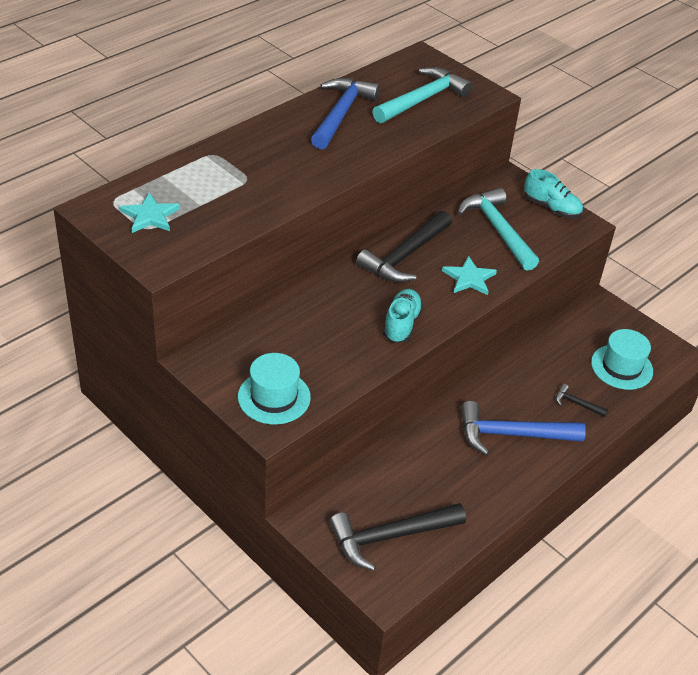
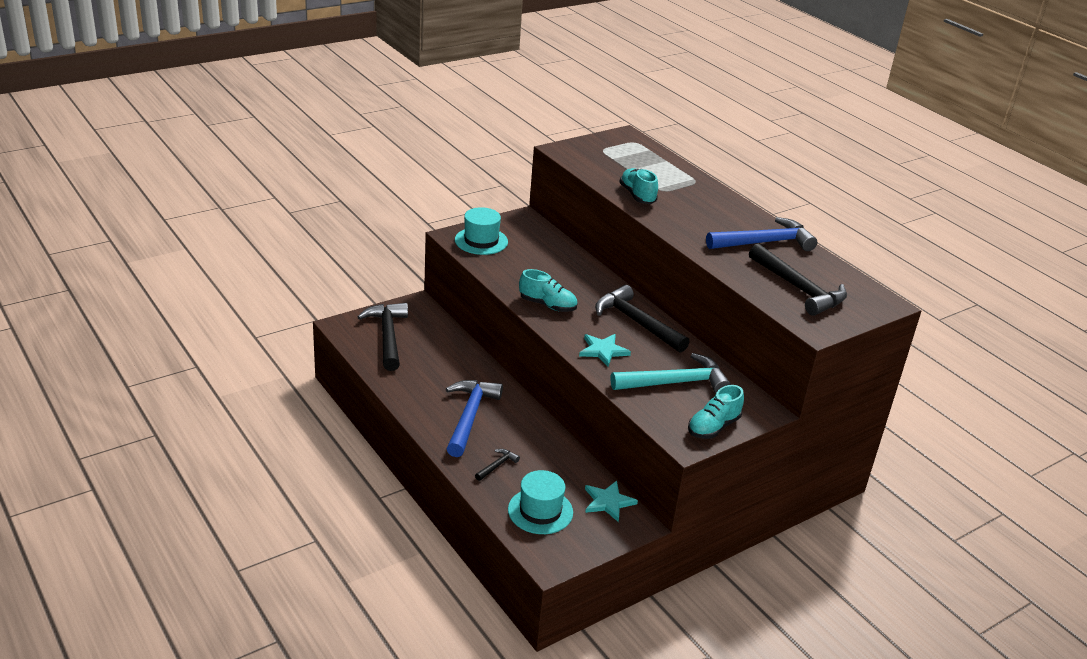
camera: 100 degrees right, 10 degrees down
turquoise star [119,193,180,233] -> turquoise star moved to [585,481,638,522]
blue hammer [311,78,380,149] -> blue hammer turned 45 degrees counterclockwise [706,217,817,251]
turquoise hammer [372,67,472,123] -> black hammer [749,243,847,316]
none -> turquoise shoe [620,168,658,204]

